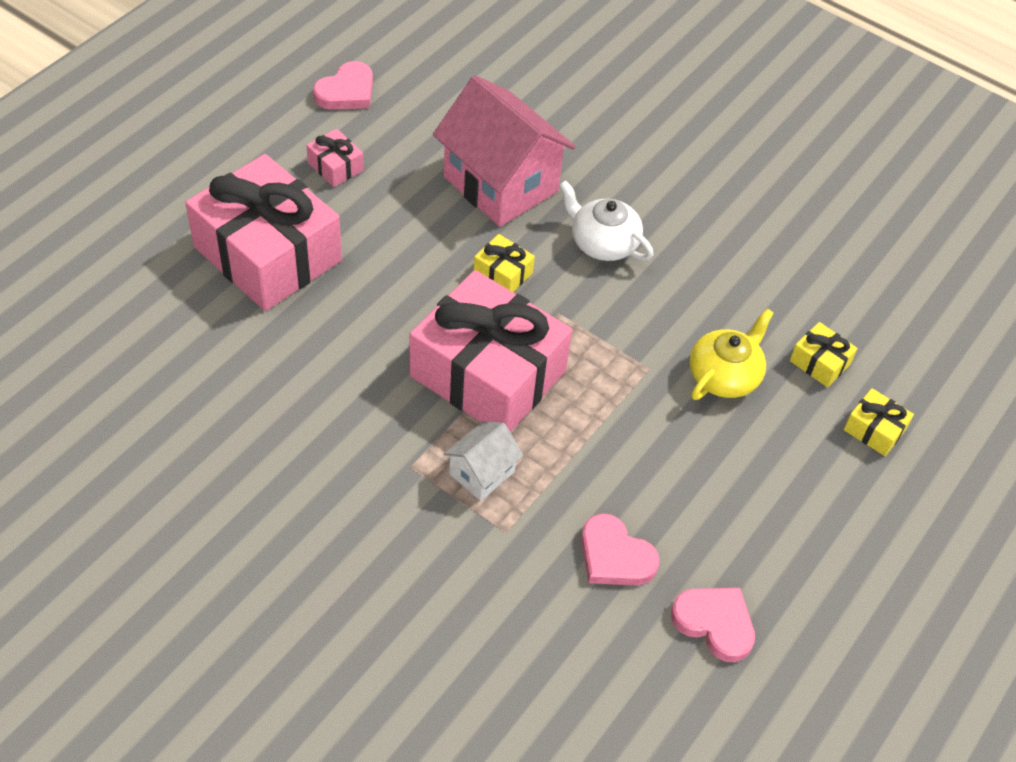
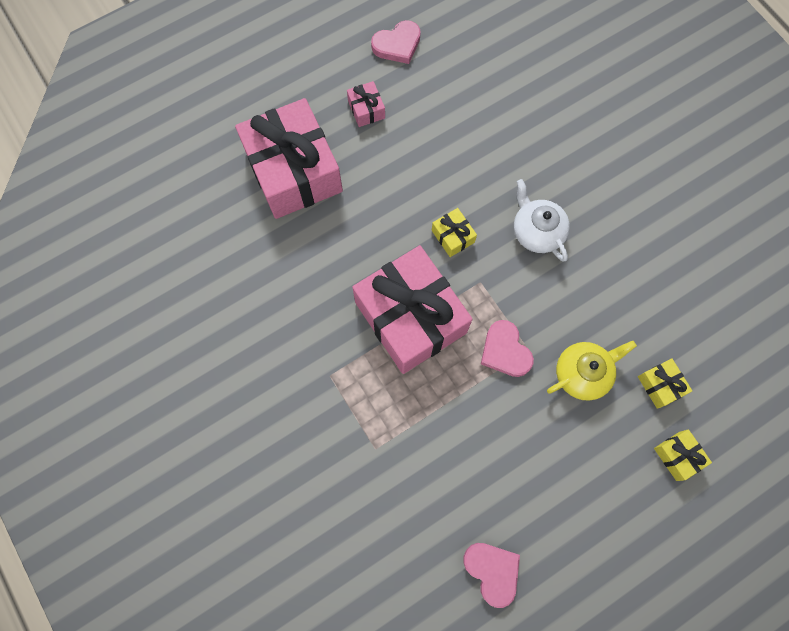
camera: 25 degrees right, 20 degrees up
pink house [433,75,576,227] -> none
white house [444,421,523,501] -> none
pink heart [581,513,660,585] -> pink heart moved to [481,320,534,377]

